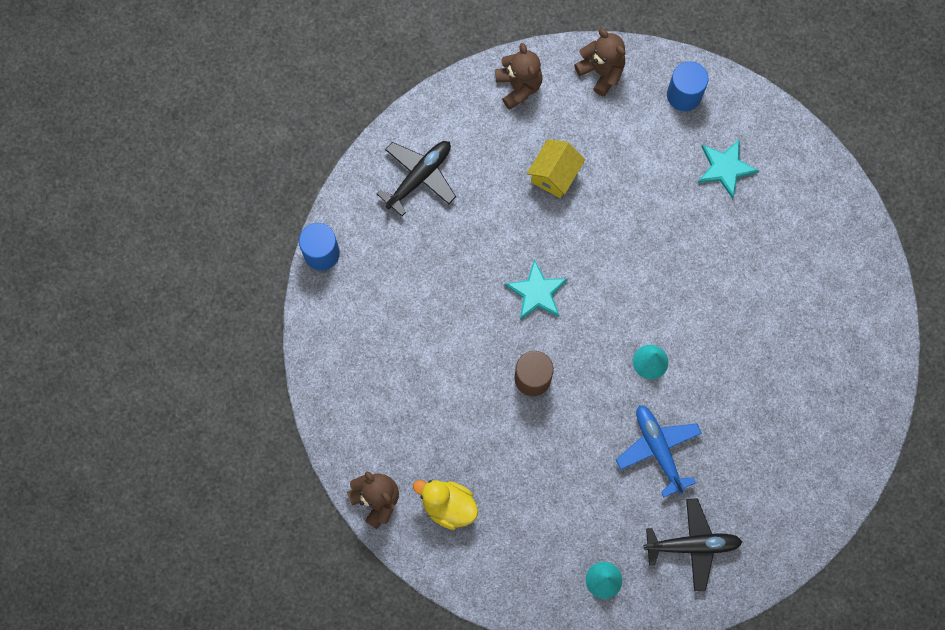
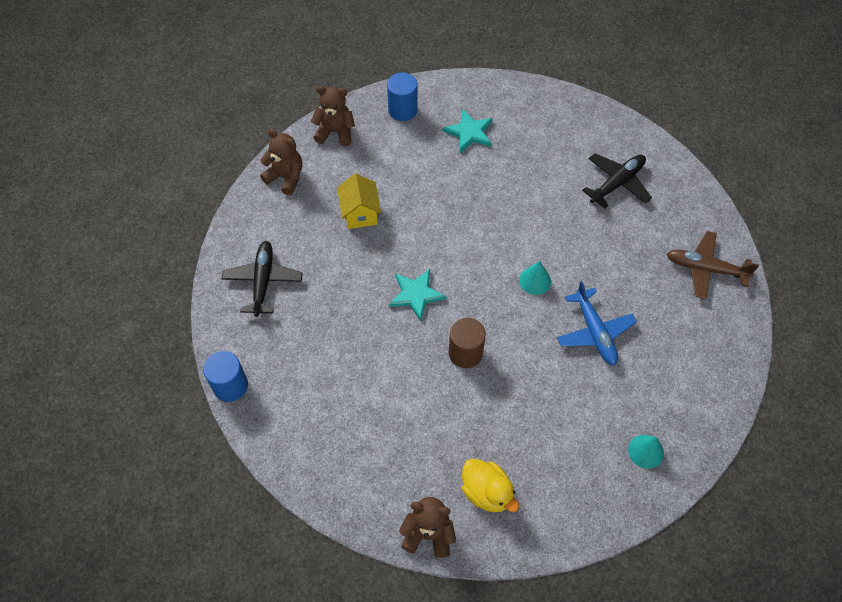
camera: 40 degrees left, 15 degrees down
yellow duck [413,480,478,530] -> yellow duck turned 120 degrees counterclockwise [462,459,519,512]
blue plane [616,405,702,498] -> blue plane turned 135 degrees counterclockwise [557,281,637,365]
black plane [644,498,742,591] -> black plane moved to [582,153,652,209]
none -> brown plane [667,231,759,299]

